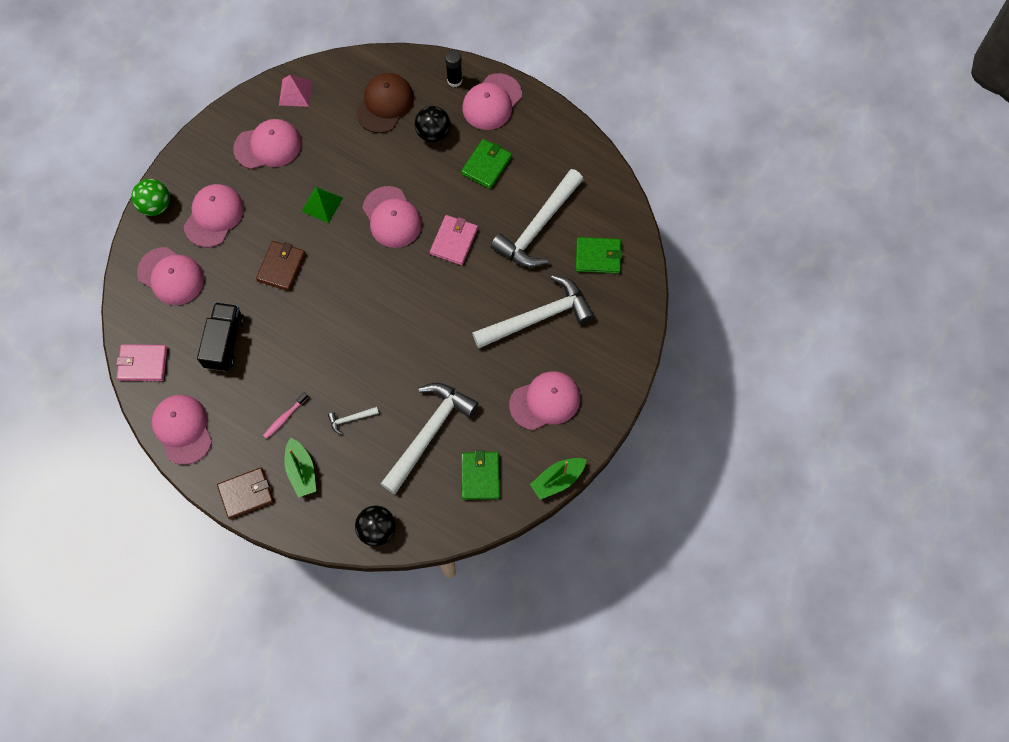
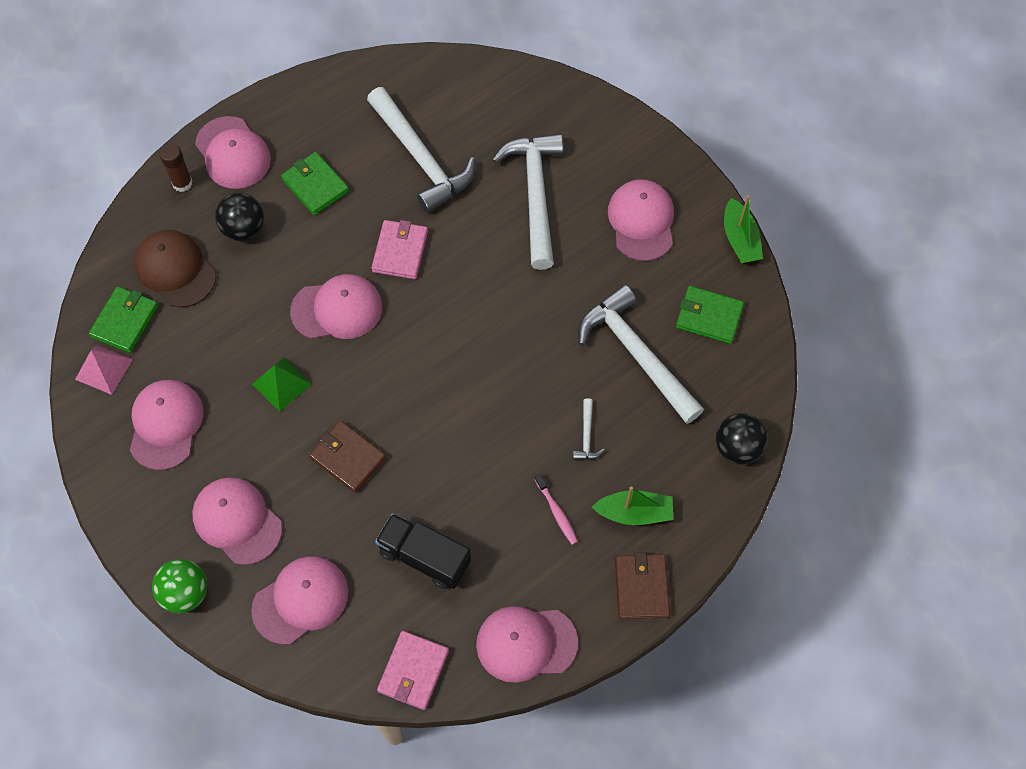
camera: 70 degrees left, 5 degrees down
pink wallet [430,215,478,265] -> pink wallet turned 60 degrees clockwise [371,220,428,279]
black glue stick [445,49,462,87] -> brown glue stick [159,143,193,192]
green wallet [576,237,622,274] -> green wallet moved to [89,286,158,353]

